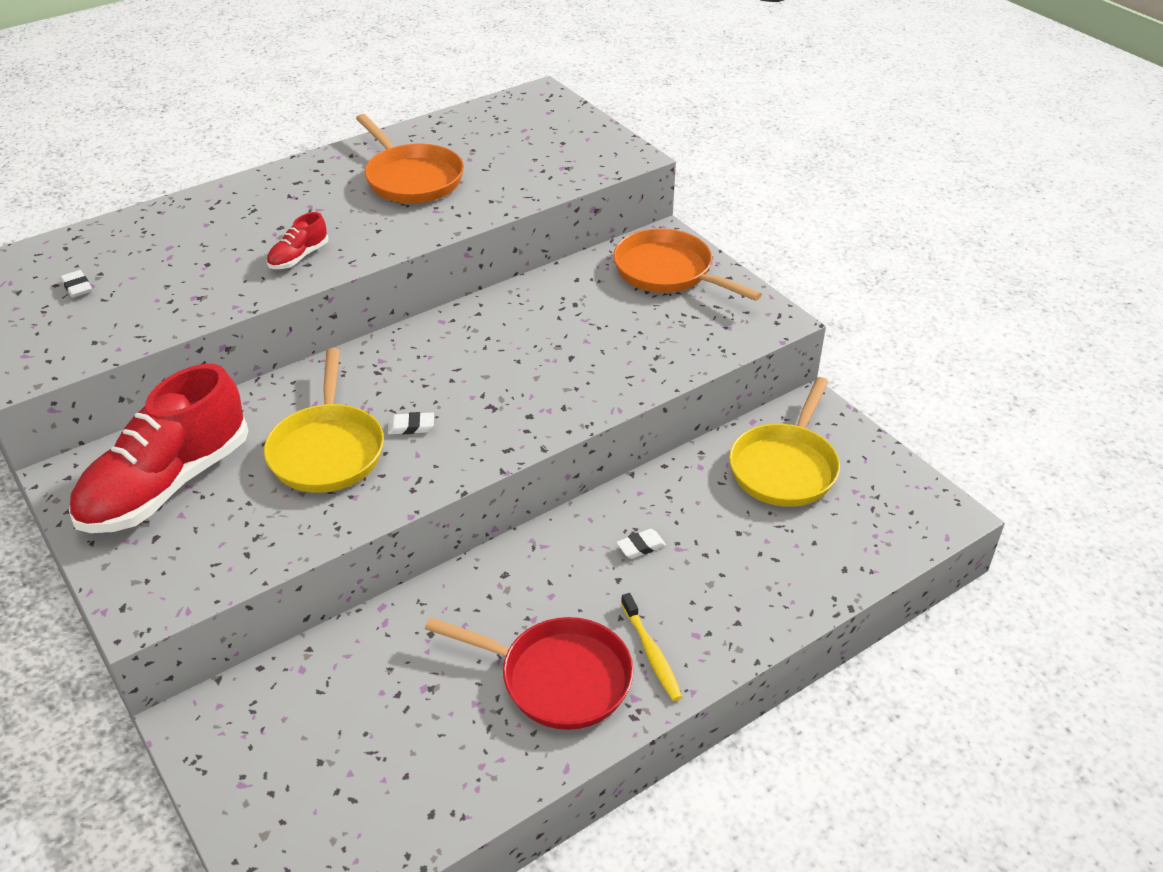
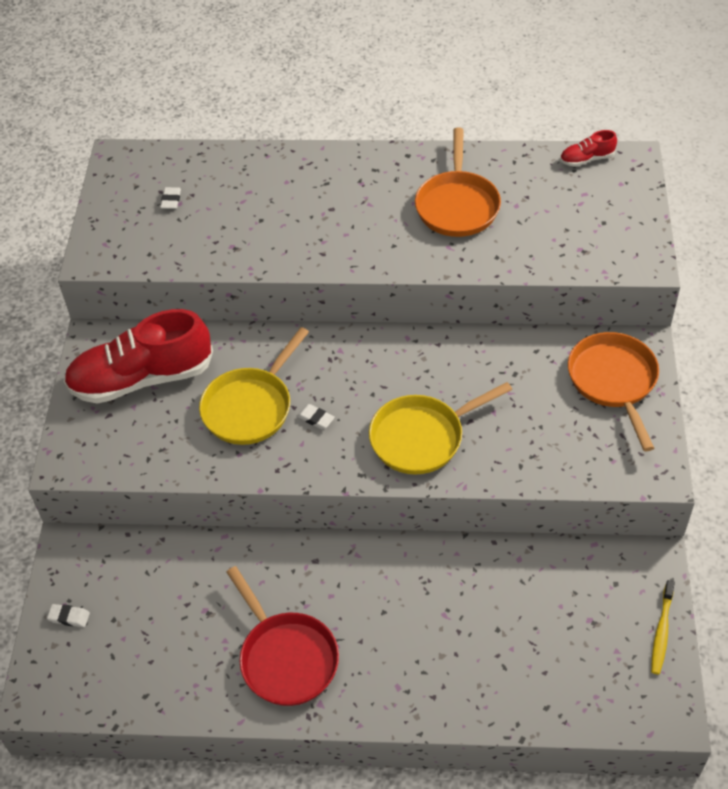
camera: 40 degrees right, 10 degrees up
red shoe [266,212,329,269] -> red shoe moved to [560,130,617,167]
white eraser [616,529,666,559] -> white eraser moved to [47,604,90,627]
yellow toothbrush [621,593,682,701] -> yellow toothbrush moved to [651,580,675,675]
yellow pan [729,377,840,507] -> yellow pan moved to [369,382,512,474]

